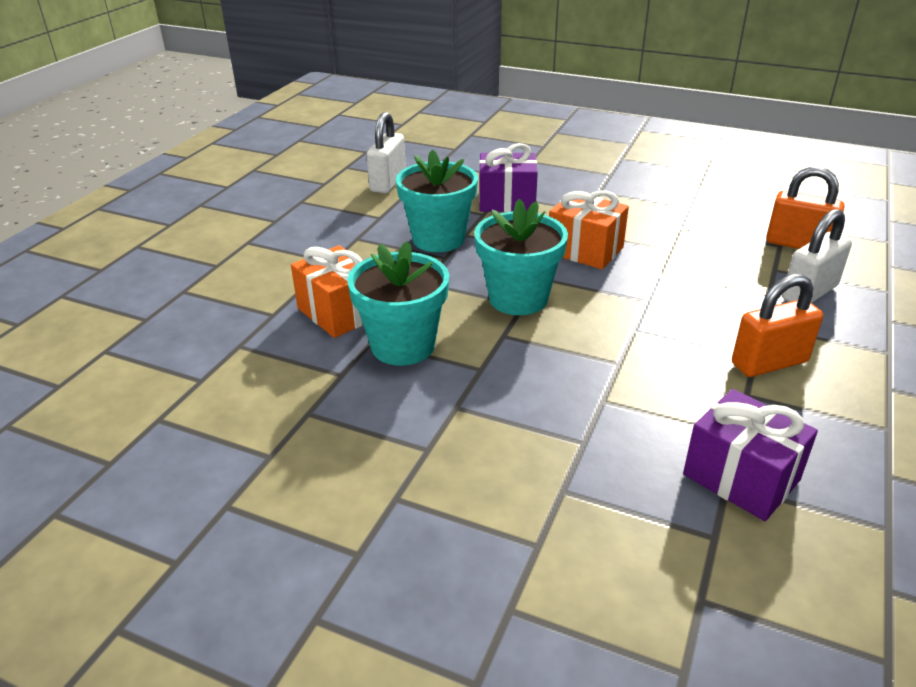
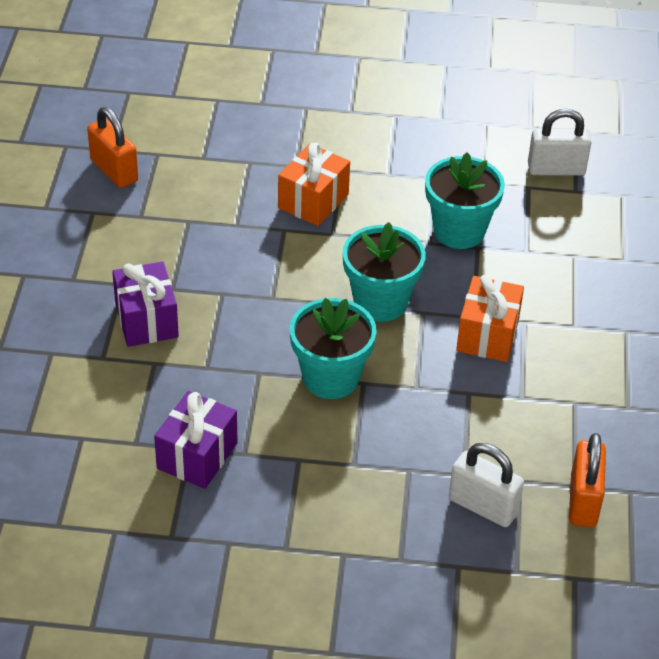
camera: 70 degrees right, 10 degrees up
turquoise flower pot [347,241,449,366] -> turquoise flower pot moved to [290,298,377,399]
purple gift [479,143,538,212] -> purple gift moved to [112,261,179,347]
orange padlock [732,274,823,377] -> orange padlock moved to [87,107,138,188]

